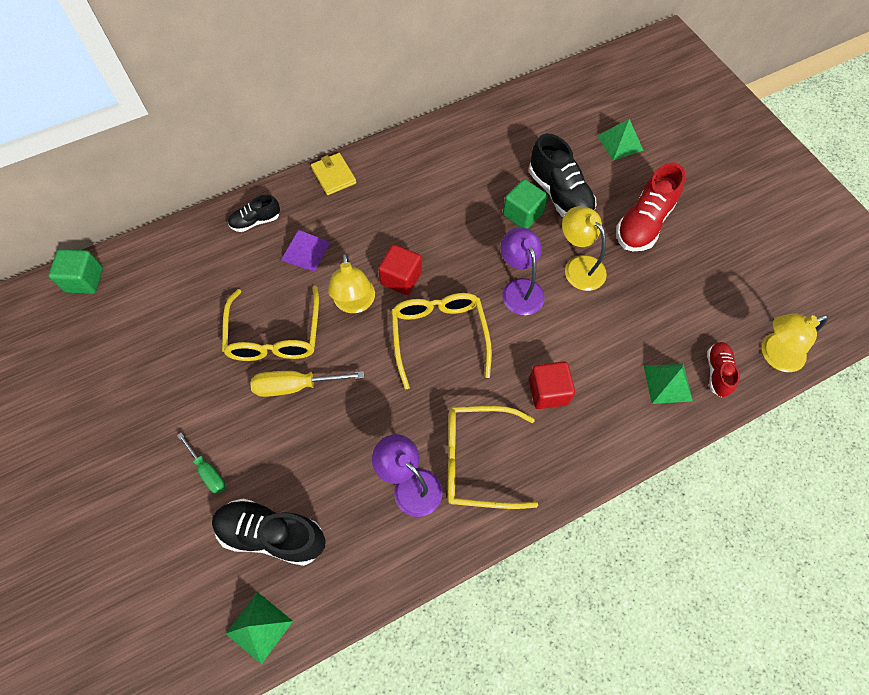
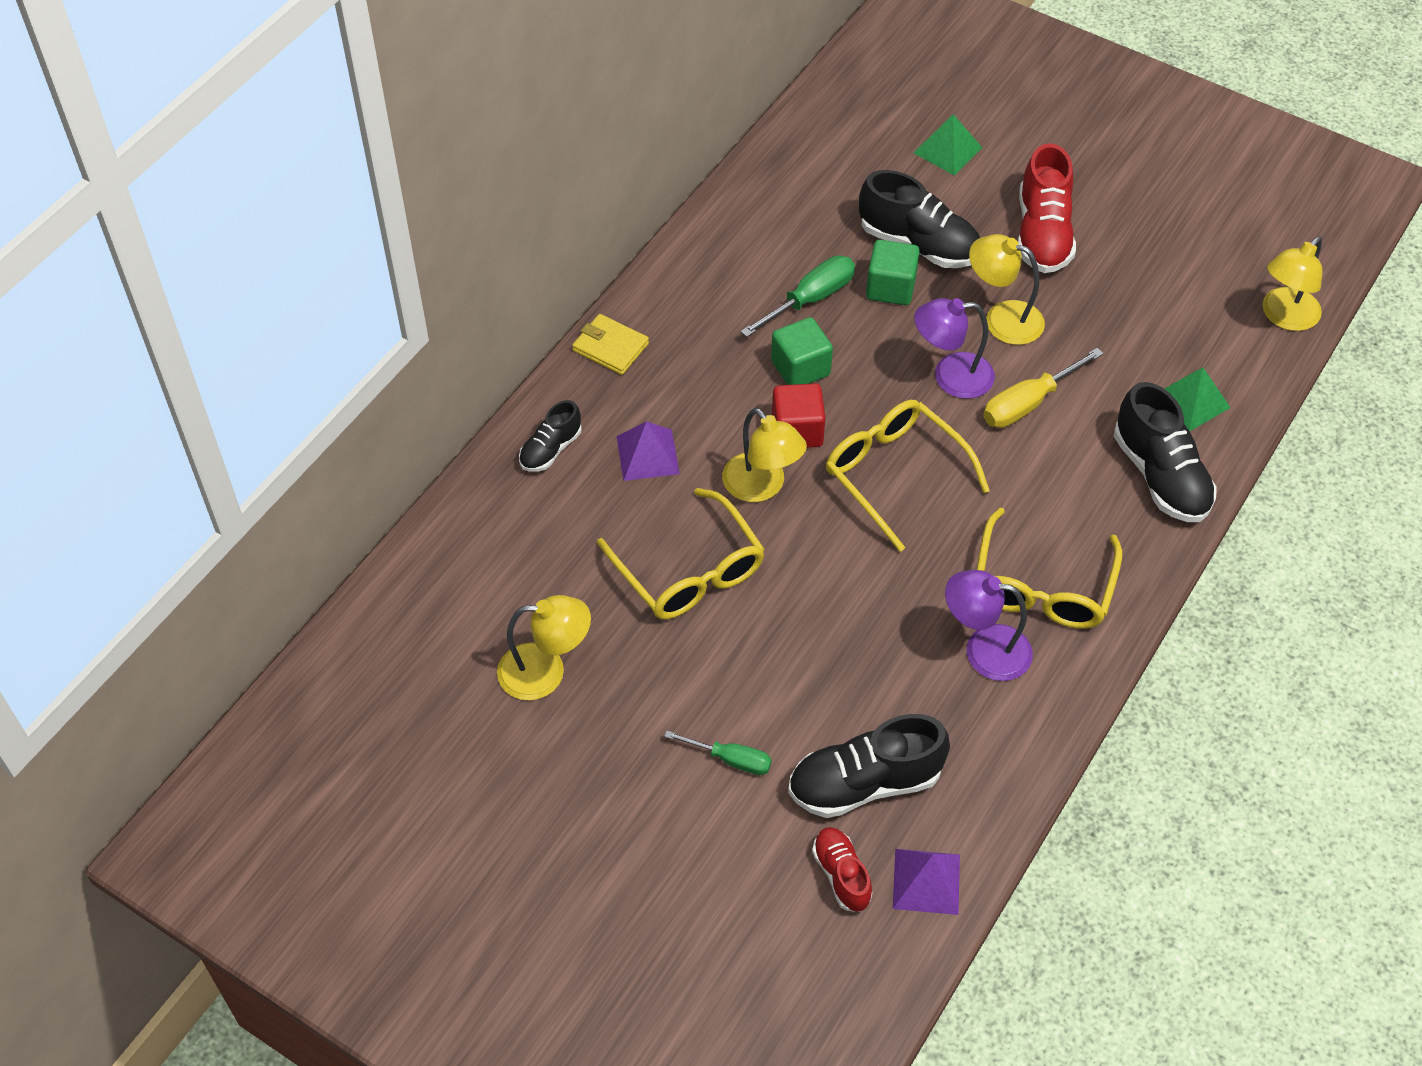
camera: 30 degrees left, 10 degrees down
green cube [49,249,103,294] -> green cube moved to [771,317,833,385]
green pyramid [225,592,293,665] -> purple pyramid [893,849,960,915]
yellow screwdriver [250,371,364,397] -> yellow screwdriver moved to [983,348,1104,428]
yellow glasses [447,406,538,509] -> yellow glasses turned 45 degrees counterclockwise [976,508,1122,629]
purple lamp [501,227,545,315] -> purple lamp turned 45 degrees counterclockwise [914,298,995,399]
red cube [529,361,575,409] -> none
red shoe [707,342,740,397] -> red shoe moved to [812,827,872,912]
none -> yellow lamp [497,595,591,700]
none -> green screwdriver [741,256,855,337]
none -> black shoe [1114,382,1217,522]

